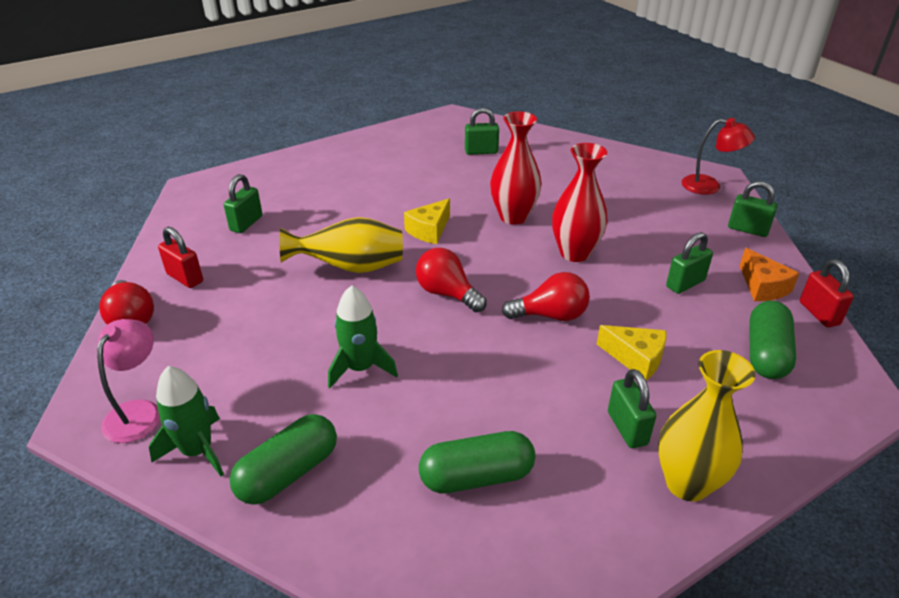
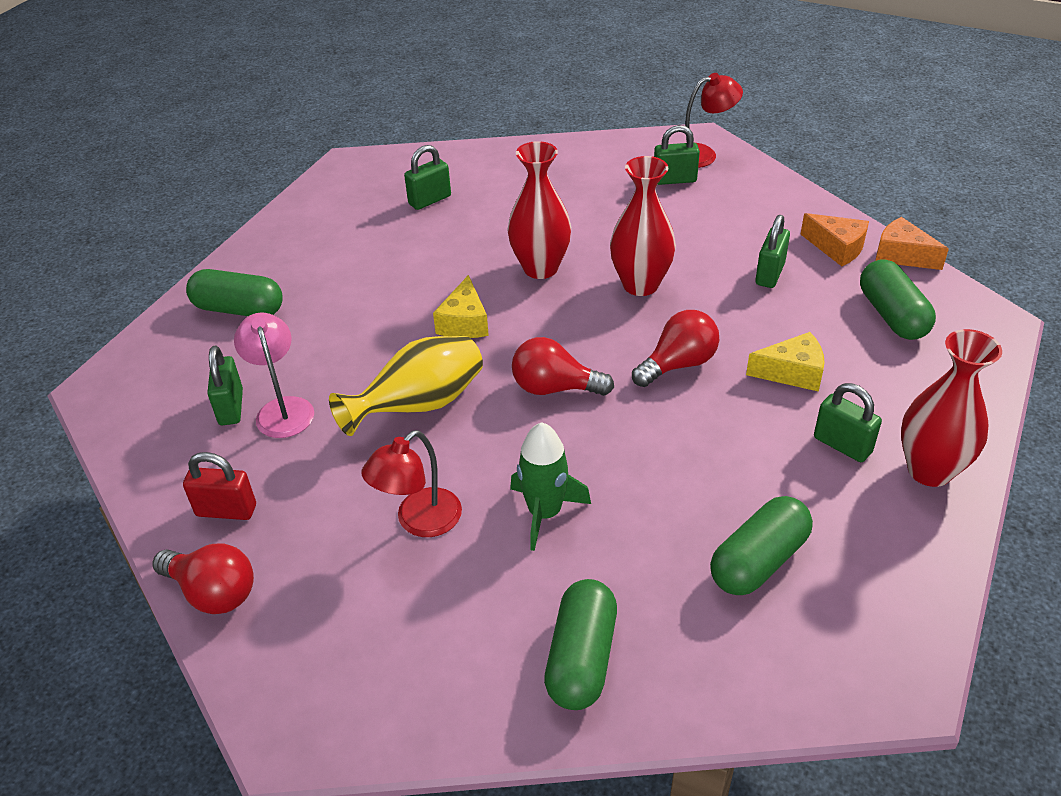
camera: 30 degrees left, 5 degrees up
pink lamp [97,319,160,443] -> pink lamp moved to [234,313,314,438]
green rocket [149,366,224,476] -> none
yellow vase [658,350,756,502] -> red vase [901,329,1002,487]
green padlock [728,181,778,237] -> green padlock moved to [654,125,700,185]
red padlock [800,259,854,327] -> orange cheese [875,217,949,270]
none -> green capsule [186,269,283,316]
none -> red lamp [361,430,462,537]

